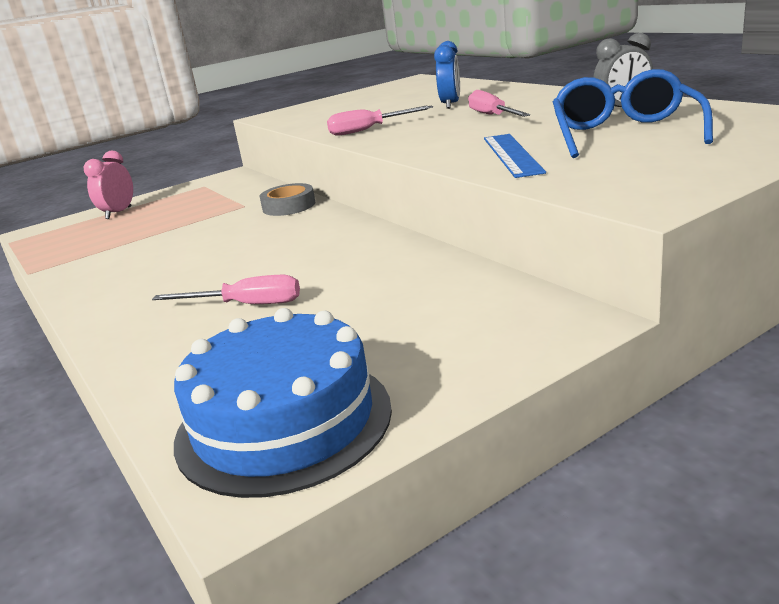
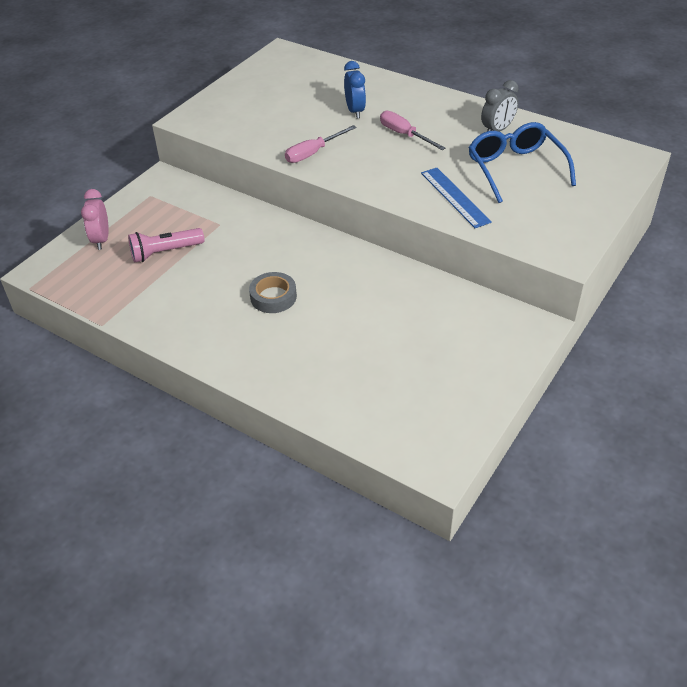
camera: 25 degrees left, 20 degrees up
pink screwdriver [152,275,300,304] -> none
blue cake [174,308,392,498] -> none
grey tape [259,183,315,216] -> grey tape moved to [249,272,297,313]
none -> pink flashlight [128,228,204,262]

